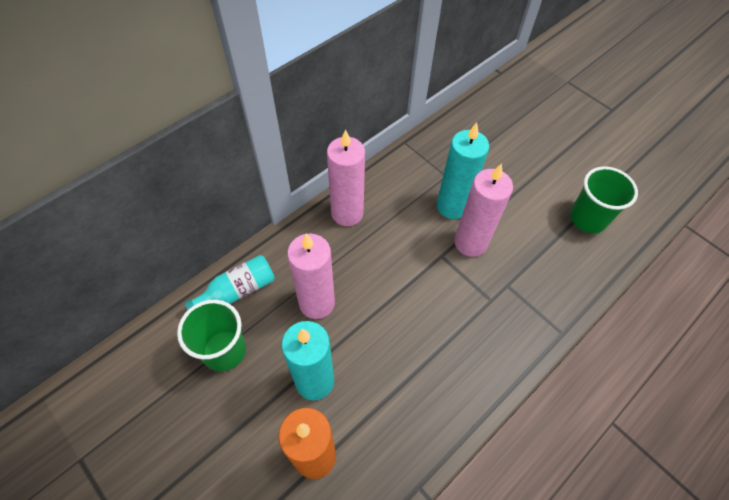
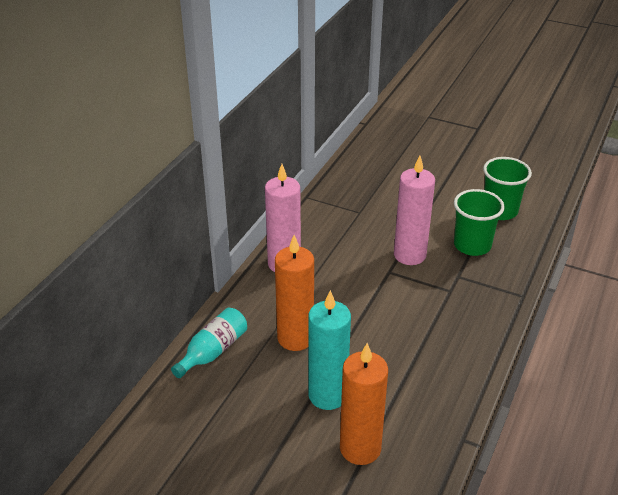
camera: 20 degrees left, 20 degrees down
green cup [177,300,246,371] -> green cup moved to [454,189,505,256]
pink candle [287,234,335,319] -> orange candle [275,235,314,351]
turquoise candle [437,122,489,219] -> none

